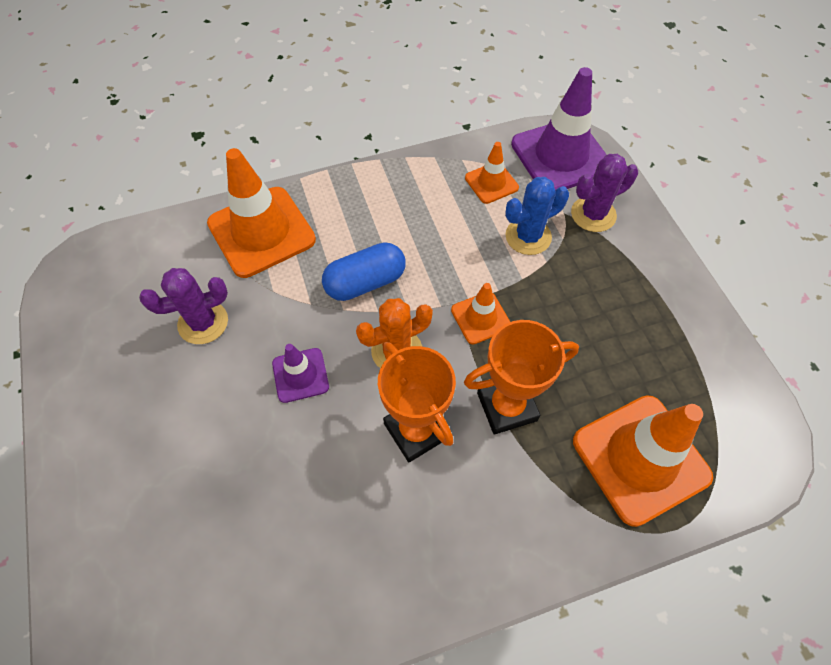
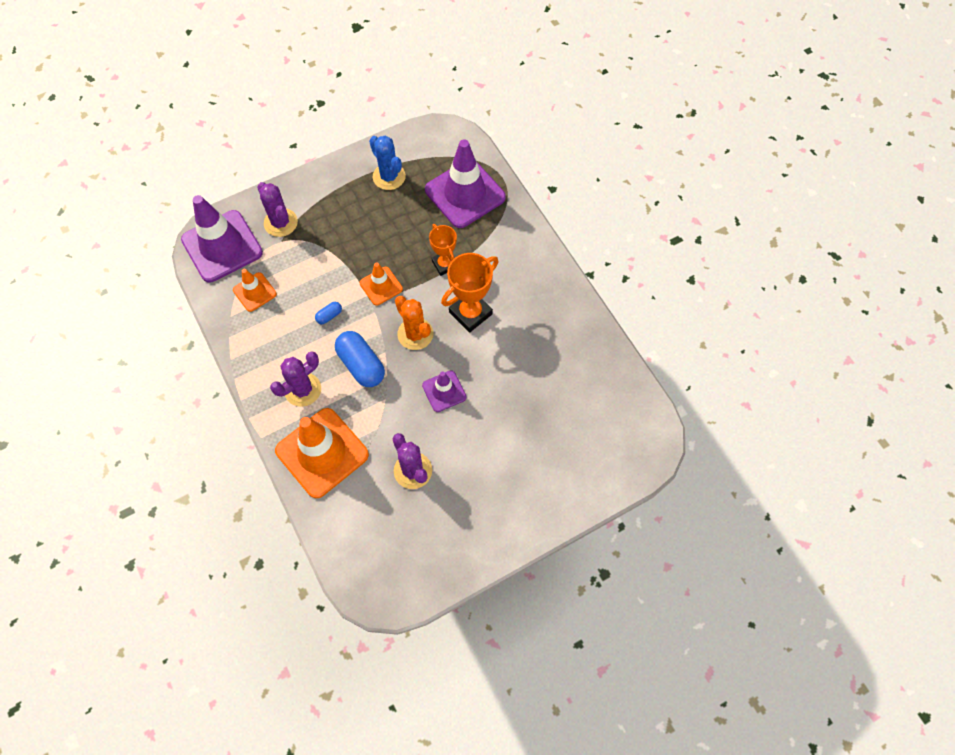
camera: 100 degrees left, 5 degrees up
orange trophy [464,320,579,435] -> orange trophy [429,224,457,276], size x0.65
blue cactus [505,177,569,255] -> blue cactus moved to [369,136,406,190]
orange traffic cone [573,395,713,527] -> purple traffic cone [425,139,506,228]
none -> purple cactus [270,351,321,407]
none -> blue capsule [315,302,342,324]

